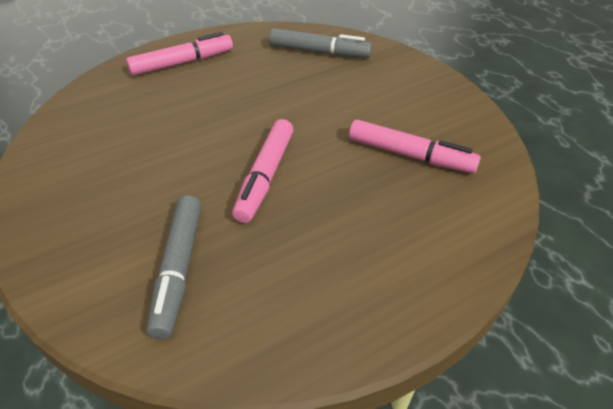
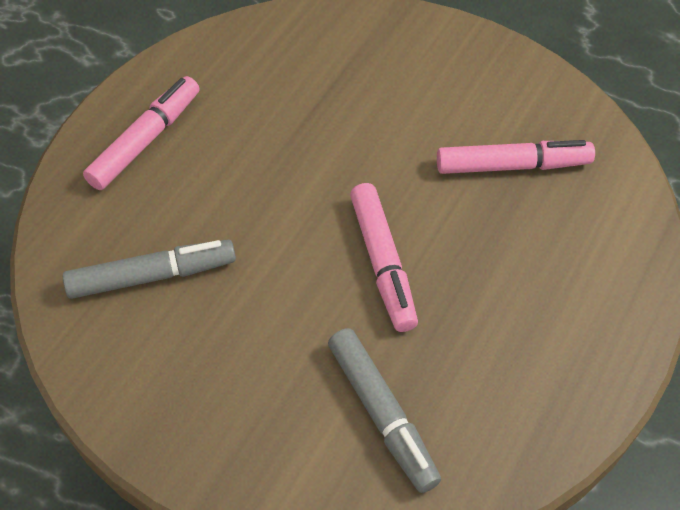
camera: 30 degrees left, 10 degrees up
grey marker [269,29,372,58] -> grey marker moved to [63,240,236,299]

